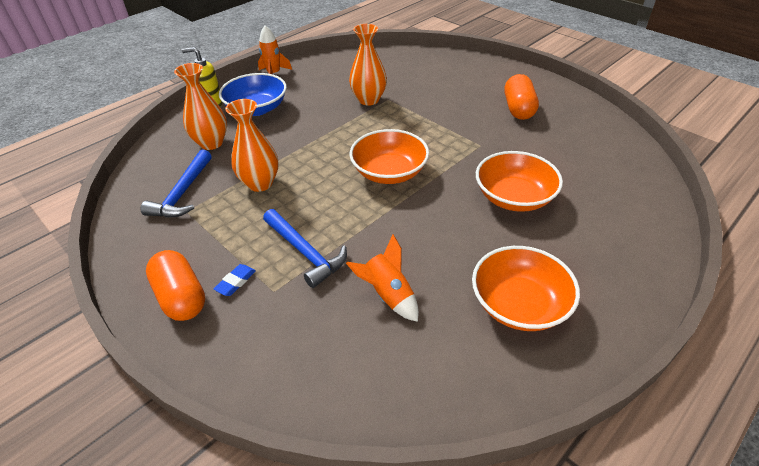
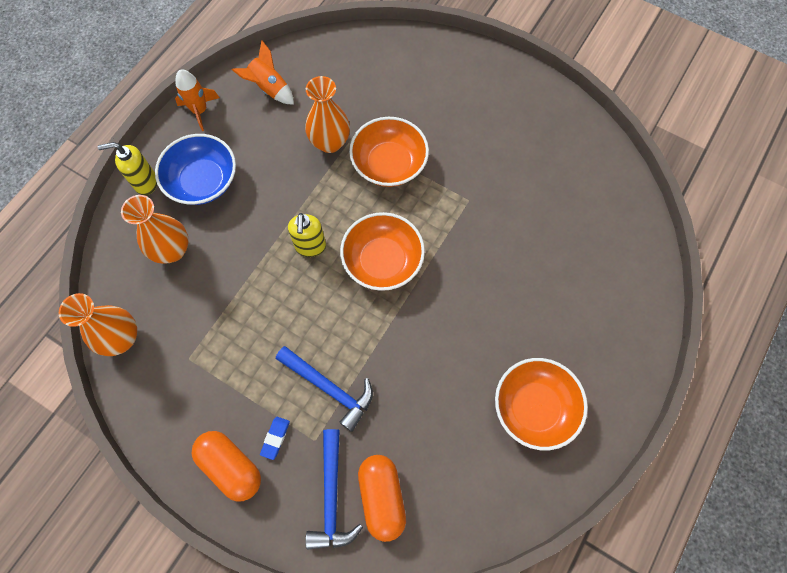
camera: 15 degrees left, 25 degrees up
blue hammer [141,150,212,218] -> blue hammer moved to [305,429,363,550]
orange vase [225,99,279,192] -> orange vase moved to [59,293,137,356]
orange rocket [346,234,419,322] -> orange rocket moved to [232,40,294,105]
orange bowl [476,151,563,212] -> orange bowl moved to [349,117,429,187]
orange capsule [505,74,539,120] -> orange capsule moved to [358,455,406,542]
none -> yellow soap dispenser [288,213,326,257]

